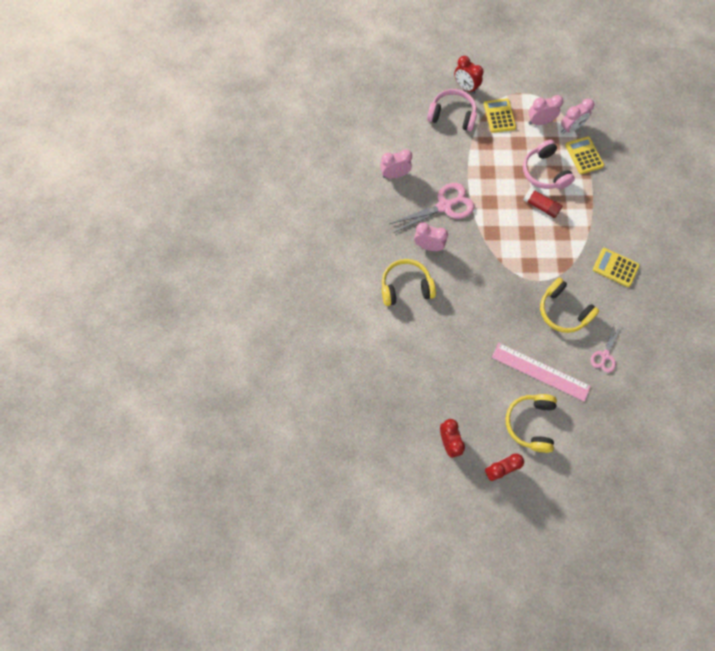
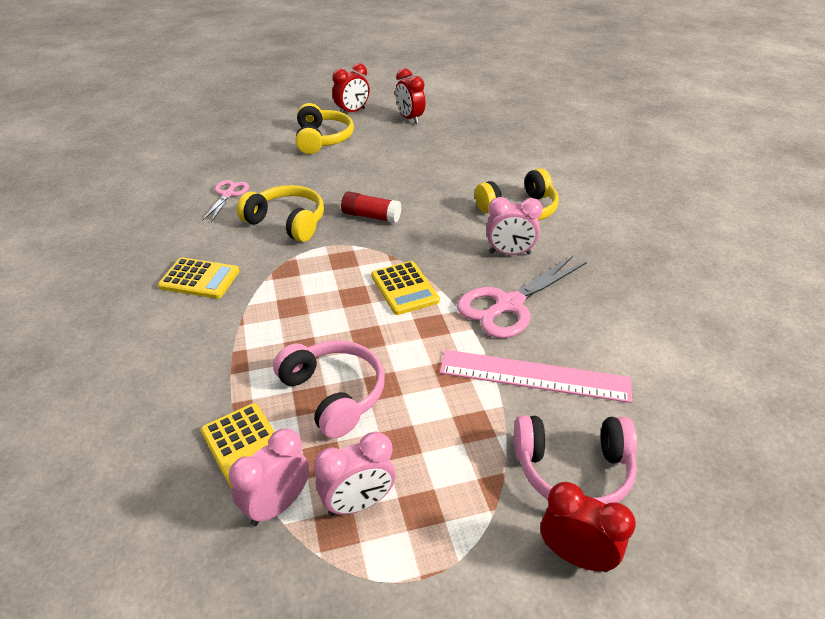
camera: 165 degrees right, 30 degrees down
pink clock [380,149,412,179] -> none
yellow calculator [484,98,516,133] -> yellow calculator moved to [371,261,440,315]
pink ruler [492,343,591,402] -> pink ruler moved to [440,350,632,403]
red glue stick [523,188,562,218] -> red glue stick moved to [341,191,401,223]

